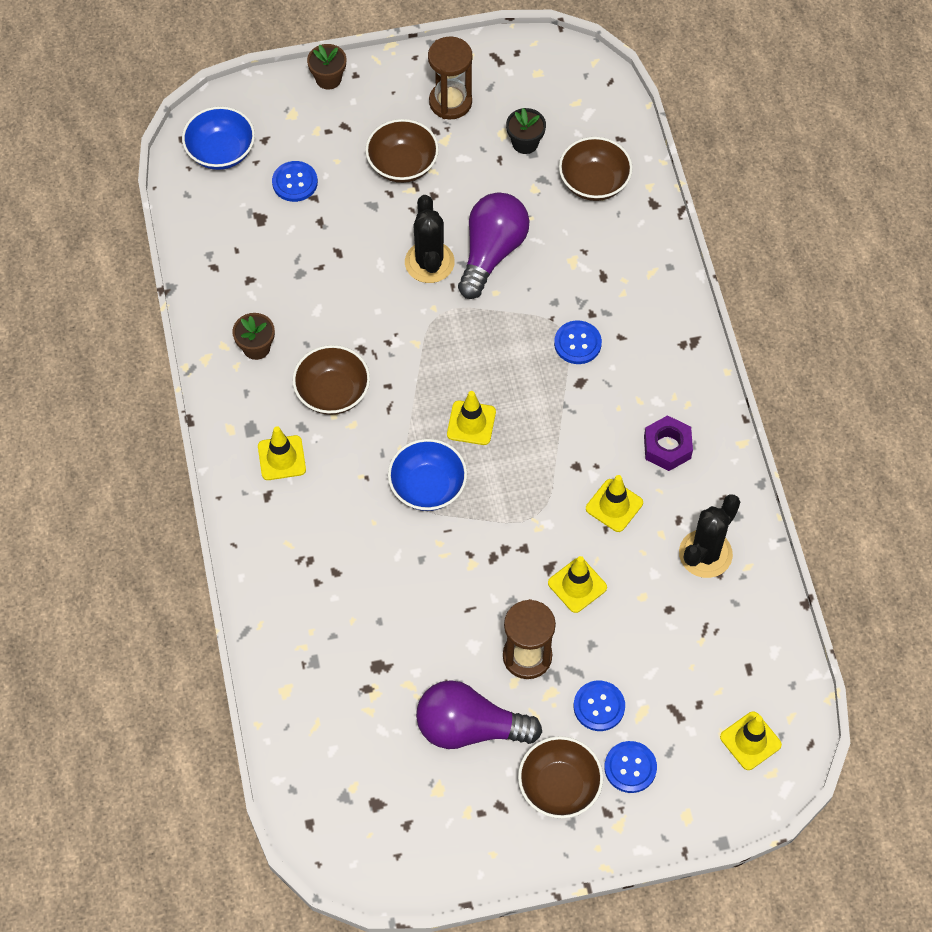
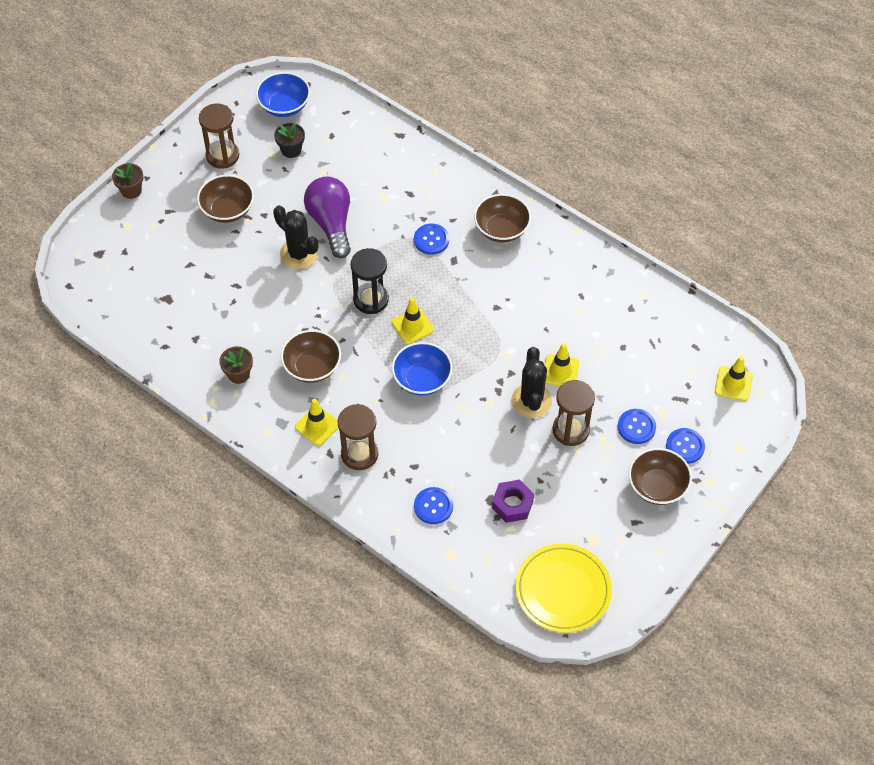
camera: 40 degrees left, 5 degrees down
blue bowl [182,106,255,170] -> blue bowl moved to [256,72,310,117]
blue button [272,161,318,202] -> blue button moved to [414,487,453,524]
purple light bulb [416,680,542,749] -> none
brown bowl [559,137,633,201] -> brown bowl moved to [474,194,531,242]
yellow traffic cone [586,475,643,532] -> none
purple nut [644,415,693,471] -> purple nut moved to [492,480,534,523]
black cactus [679,494,740,578] -> black cactus moved to [511,347,552,418]
none -> brown hourglass [338,404,378,470]
none -> black hourglass [351,248,389,314]
none -> yellow plate [515,543,612,633]

